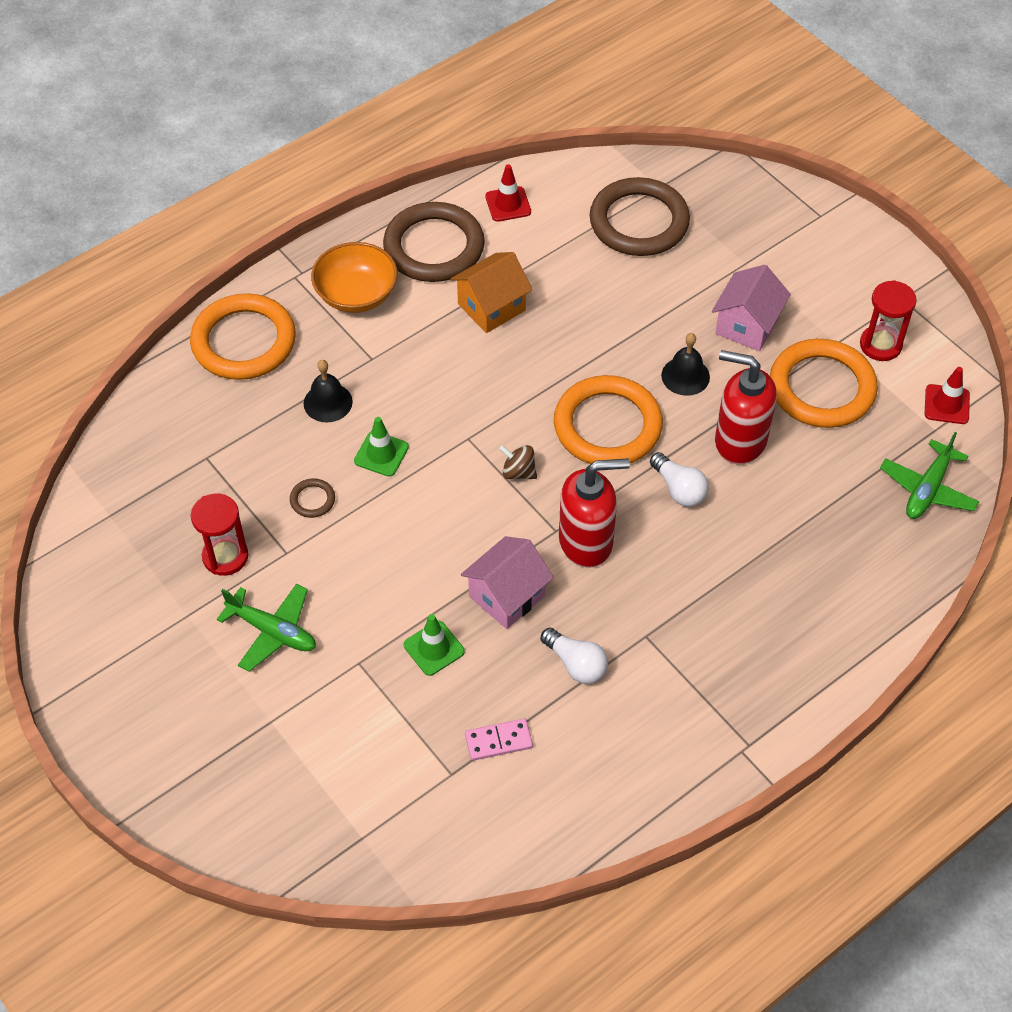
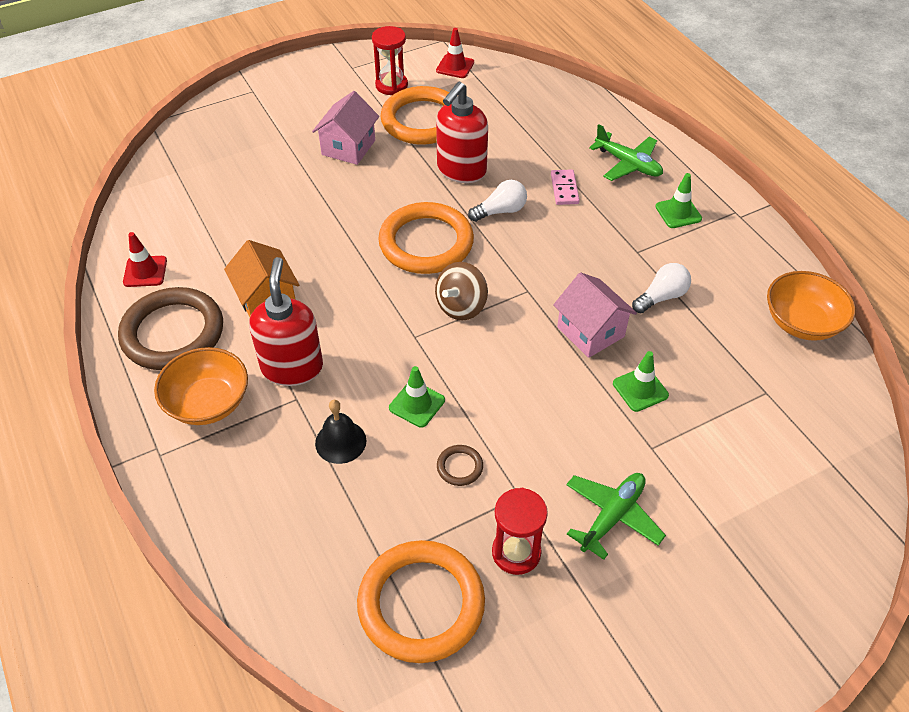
camera: 80 degrees left, 5 degrees down
orange ring [190,293,296,380] -> orange ring moved to [357,540,485,663]
pink domino [465,718,533,761] -> pink domino moved to [551,170,580,205]
brown spinning top [499,445,537,479] -> brown spinning top [435,262,488,320], size x1.53
red soap dispenser [559,458,630,568] -> red soap dispenser moved to [249,257,323,386]
brown ring [589,177,690,256] -> none
black bell [661,333,710,396] -> none
pink house [712,265,791,351] -> pink house turned 75 degrees clockwise [312,91,379,165]
green plane [880,432,979,519] -> green plane moved to [589,124,663,181]
none -> green traffic cone [655,173,702,228]
none -> orange bowl [767,271,856,341]

